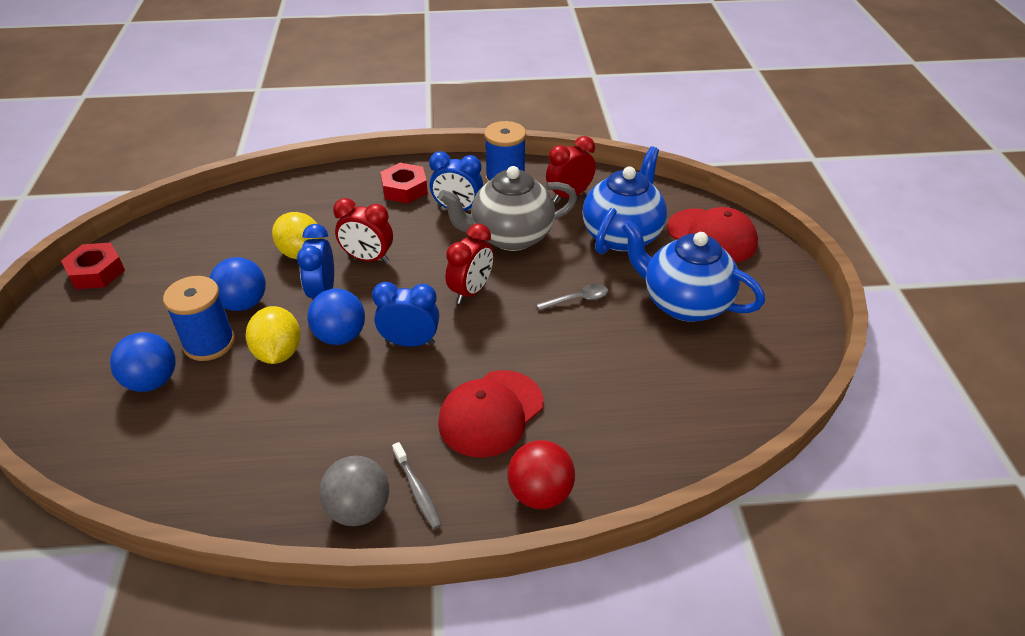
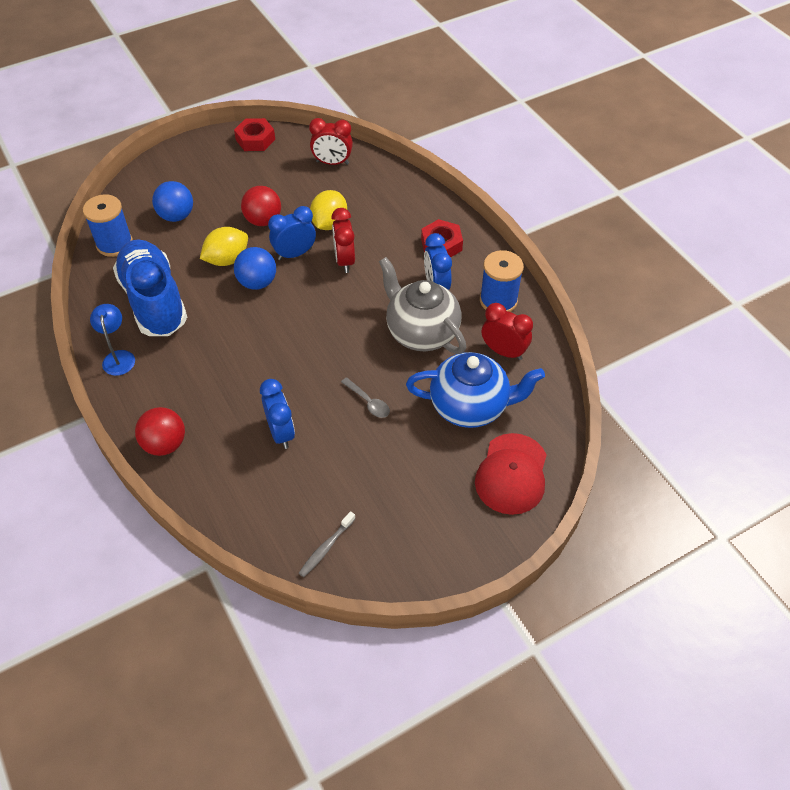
camera: 65 degrees right, 10 degrees up
blue spool [163,276,235,361] -> blue spool moved to [83,194,133,257]
blue ball [209,257,266,311] -> red ball [241,186,281,226]
grey ball [319,456,389,526] -> blue lamp [90,304,135,376]
blue clock [372,282,439,347] -> blue clock moved to [260,379,295,449]
grey toothbrush [392,442,442,529] -> grey toothbrush moved to [299,511,356,577]
red cap [438,370,544,458] -> none
red clock [446,223,494,304] -> red clock moved to [309,118,353,165]
blue teapot [622,220,765,322] -> none
none -> blue shoe [113,239,187,336]

